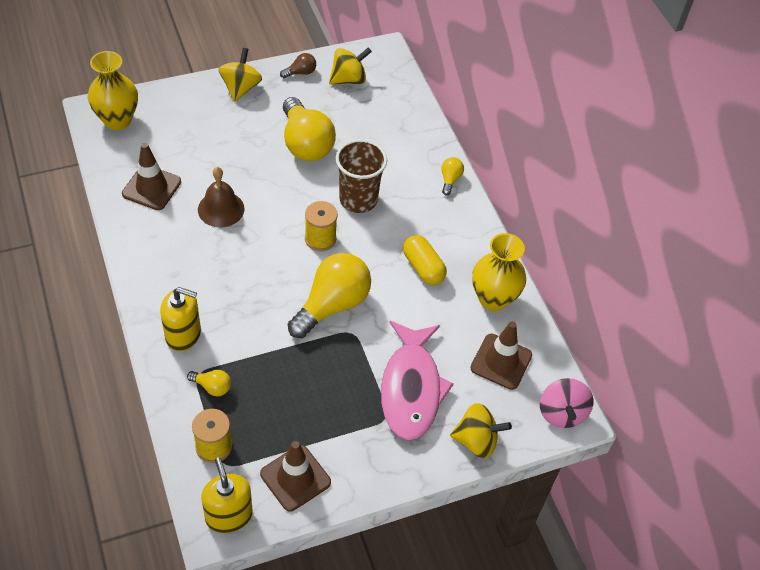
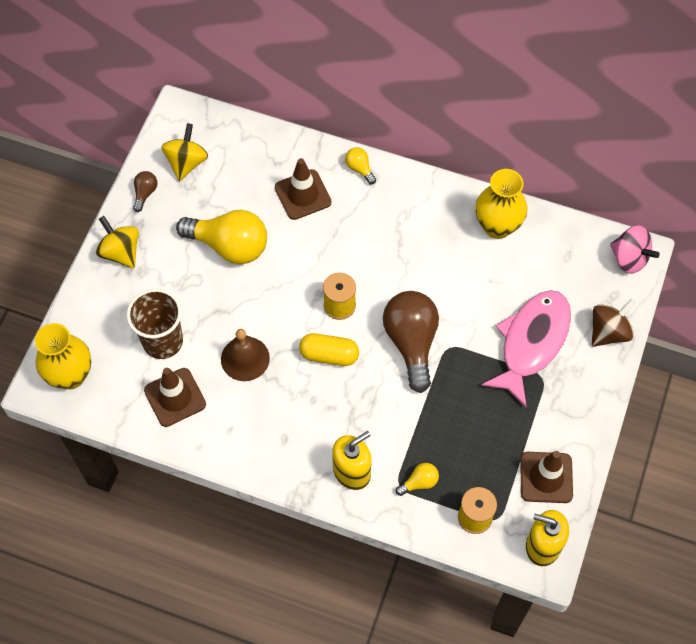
camera: 45 degrees left, 10 degrees up
yellow light bulb [288,253,371,338] -> brown light bulb [383,291,439,393]
brown cup [336,139,387,213] -> brown cup moved to [127,289,183,359]
pink fish [381,321,454,440] -> pink fish turned 105 degrees counterclockwise [481,290,571,408]
yellow capsule [403,235,447,285] -> yellow capsule moved to [299,333,359,366]
yellow spinning top [450,403,512,458] -> brown spinning top [592,299,636,347]
brown traffic cone [470,321,532,390] -> brown traffic cone moved to [275,158,332,220]

